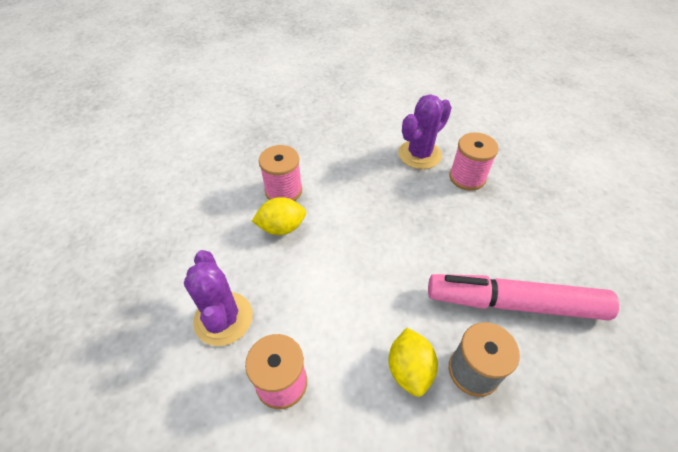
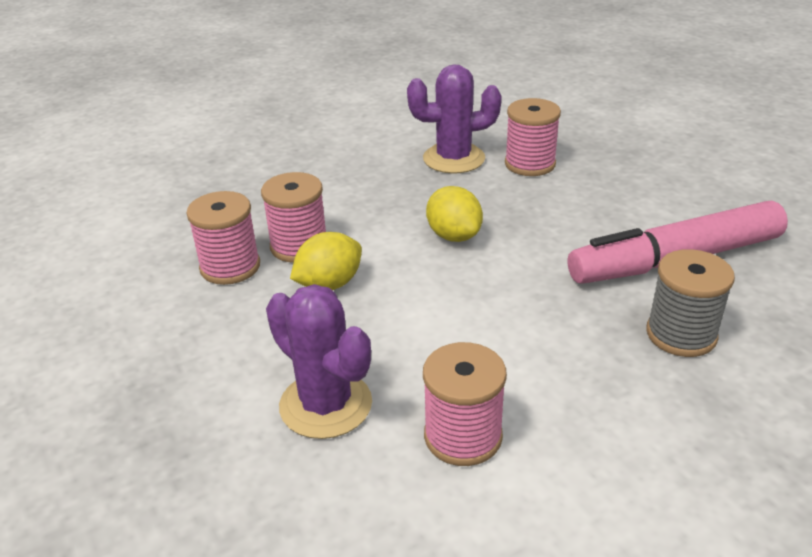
camera: 25 degrees left, 15 degrees down
yellow lemon [388,328,438,397] -> yellow lemon moved to [426,186,483,242]
purple cactus [398,94,452,169] -> purple cactus turned 60 degrees clockwise [407,64,502,174]
none -> pink spool [186,191,260,285]

